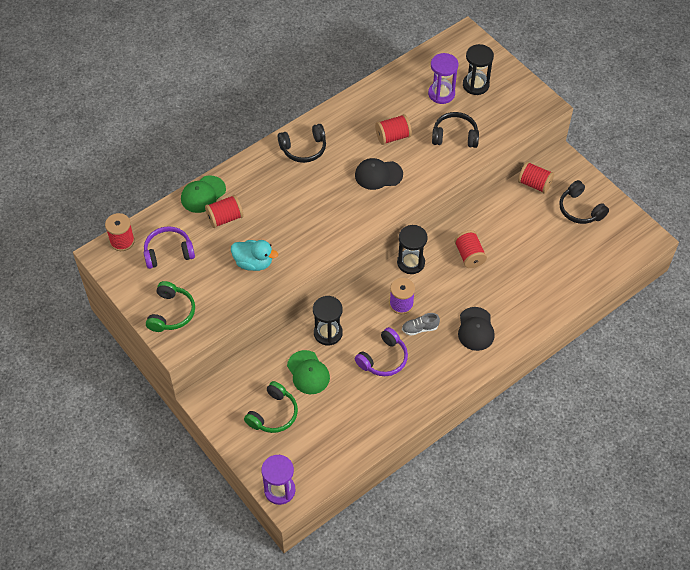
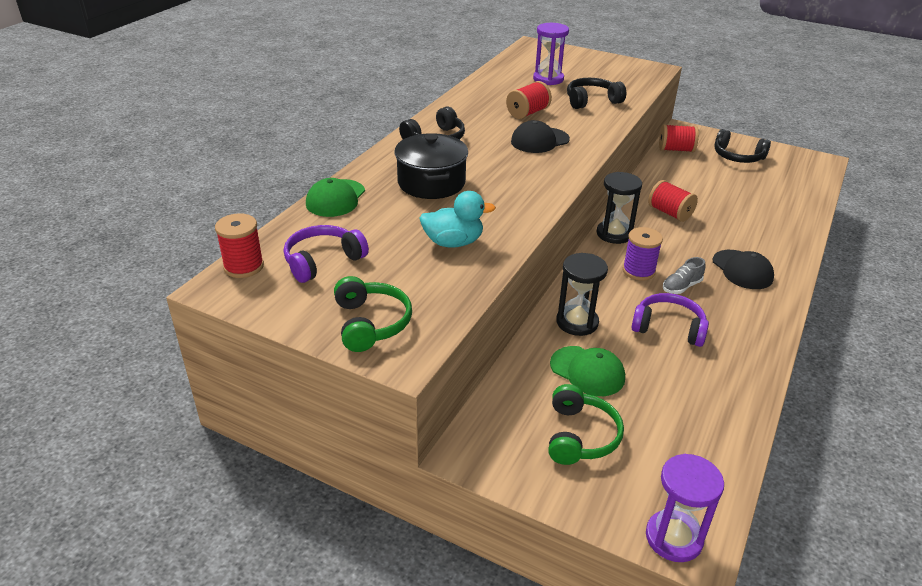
camera: 25 degrees left, 20 degrees down
red spool [205,195,244,228] -> none
purple headphones [355,327,408,376] -> purple headphones turned 90 degrees counterclockwise [631,293,709,347]
black hourglass [463,44,494,95] -> none
none -> black pot [395,133,468,199]

